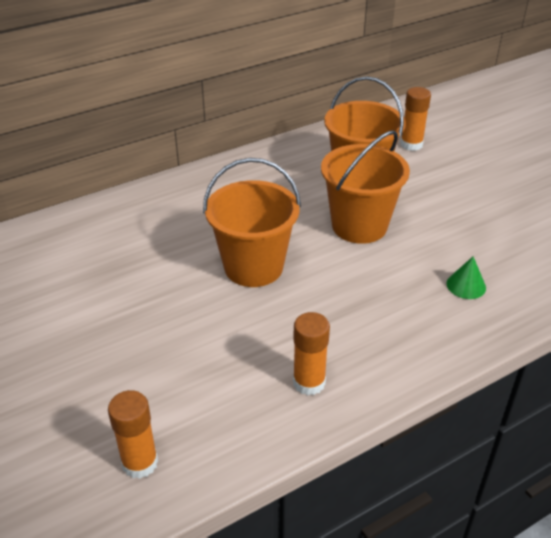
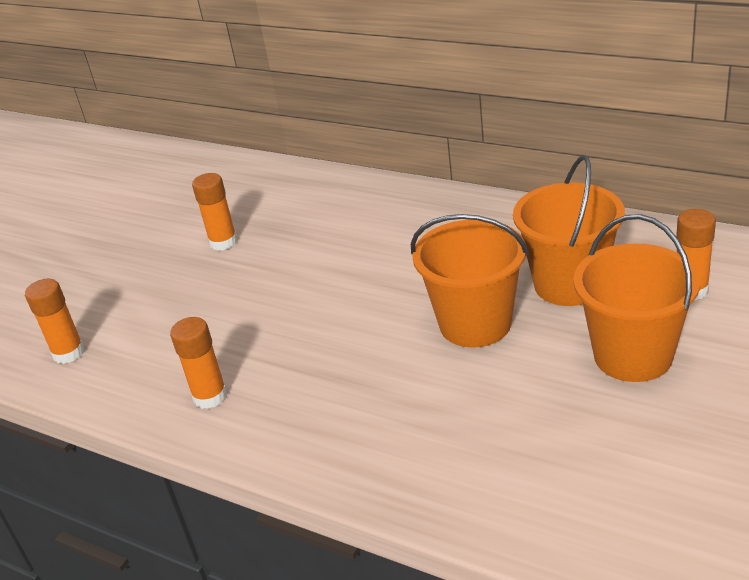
camera: 65 degrees right, 5 degrees down
orange bucket [203,158,301,287] -> orange bucket moved to [573,214,700,382]
green cone [447,256,486,299] -> none
none -> orange glue stick [192,173,237,251]

